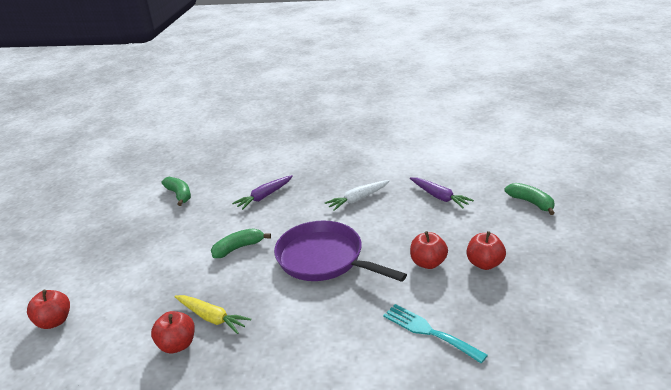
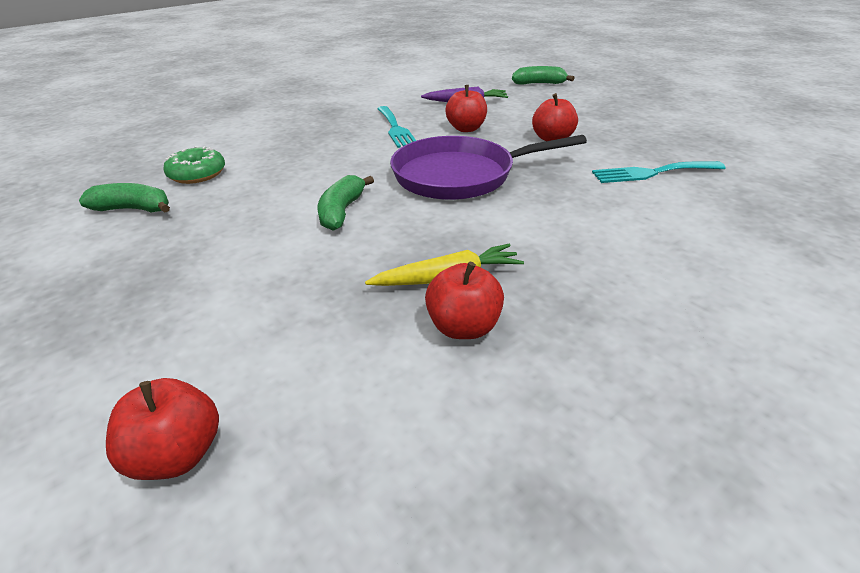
camera: 50 degrees left, 5 degrees up
purple carrot [232,175,293,210] -> none
white carrot [325,180,389,211] -> turquoise fork [377,106,416,148]
red apple [467,231,506,270] -> red apple moved to [446,85,487,132]
none -> green donut [163,146,225,184]

